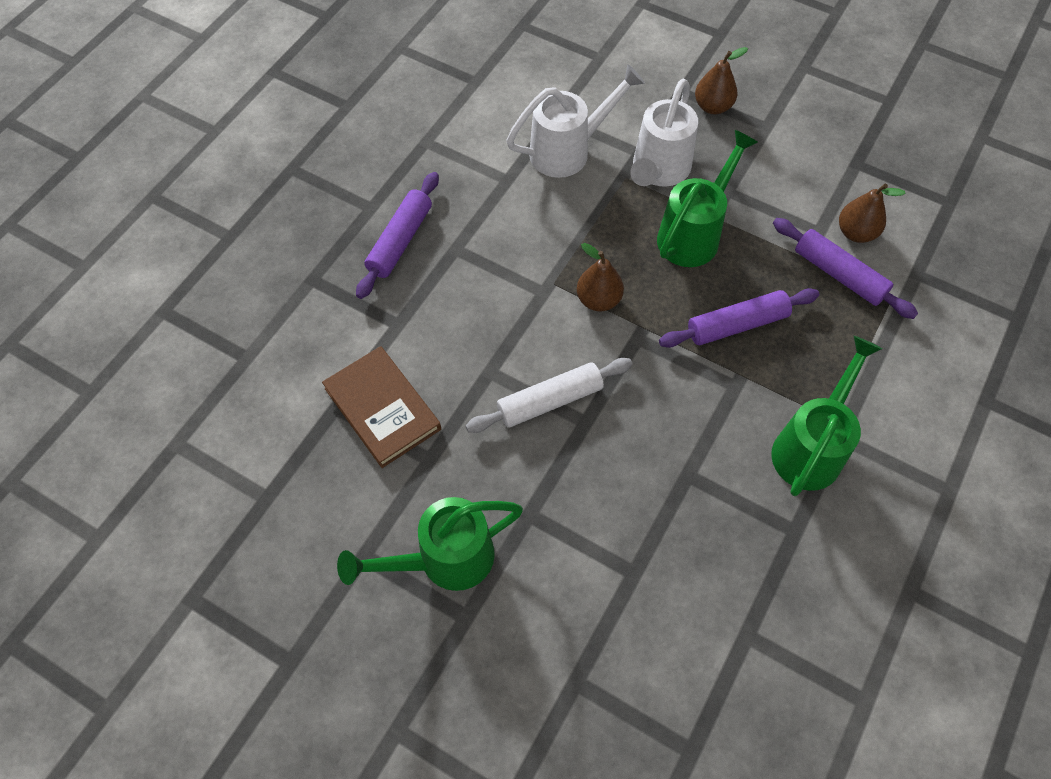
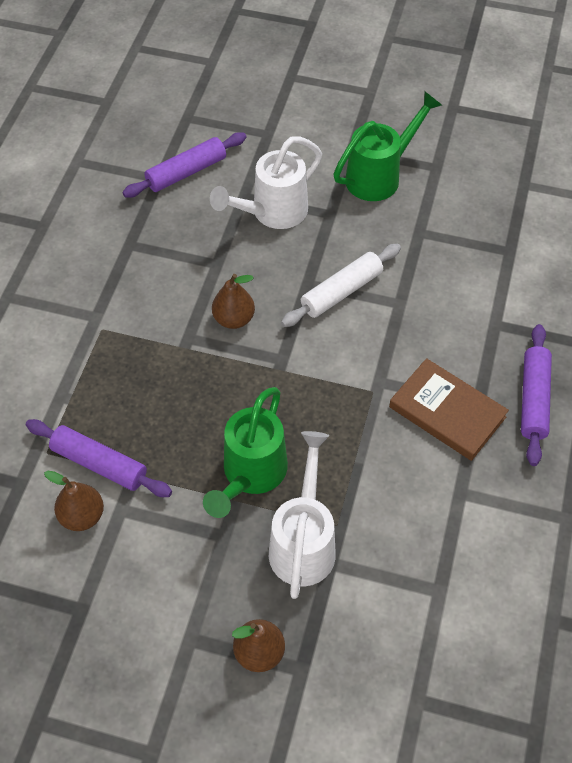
camera: 165 degrees right, 5 degrees down
brown book [322,346,441,468] -> brown book moved to [389,358,509,461]
white watering can [506,64,645,178] -> white watering can moved to [210,136,322,229]
brown pear [577,243,624,311] -> brown pear moved to [212,274,255,329]
purple rolling pin [659,288,819,348] -> purple rolling pin moved to [122,132,246,198]
green watering can [771,336,882,496] -> none

